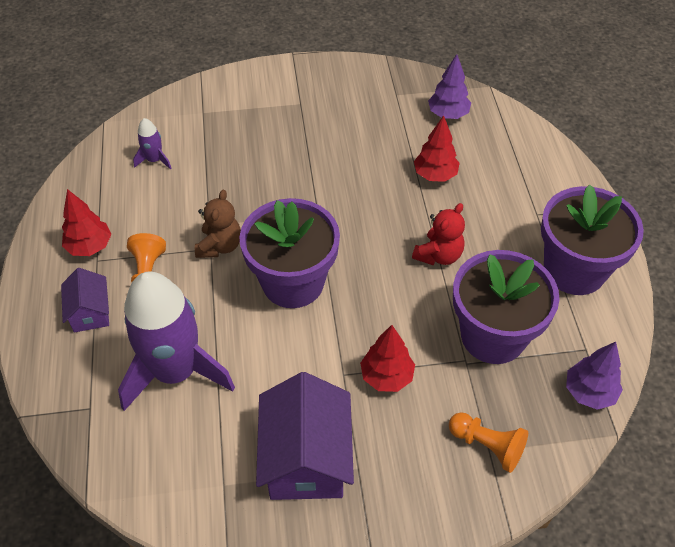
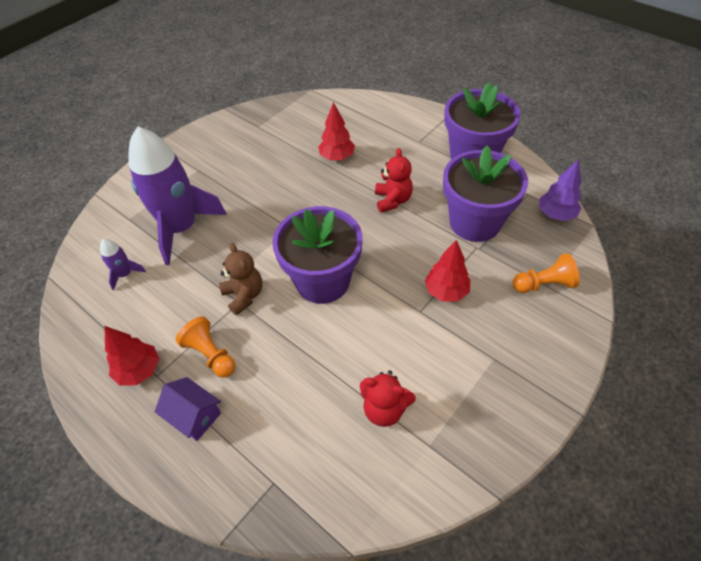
camera: 40 degrees left, 0 degrees up
purple rocket [118,272,235,411] -> purple rocket moved to [129,127,227,265]
purple house [256,372,354,500] -> none
purple tree [428,54,471,119] -> none
none -> red teddy bear [360,370,416,427]

